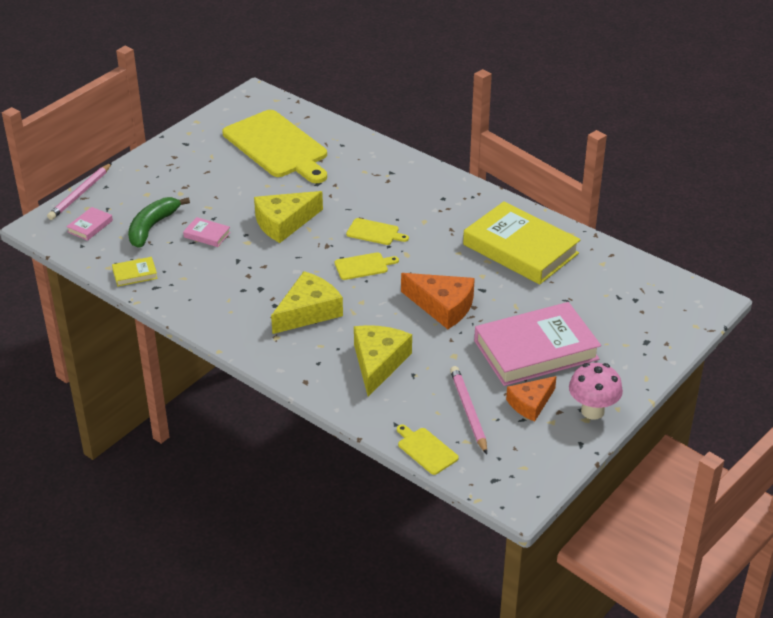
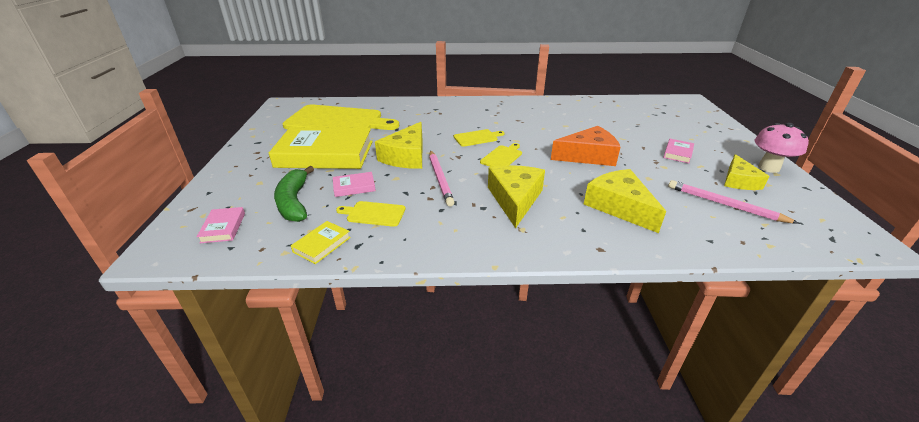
camera: 40 degrees left, 5 degrees down
pink pencil [47,163,112,220] -> pink pencil moved to [429,150,455,206]
yellow cutting board [397,424,459,475] -> yellow cutting board moved to [336,201,406,227]
yellow book [463,201,581,284] -> yellow book moved to [269,127,373,169]
pink book [474,302,601,386] -> pink book [663,139,694,163], size x0.41
orange cheese [506,376,557,422] -> yellow cheese [724,154,769,190]

